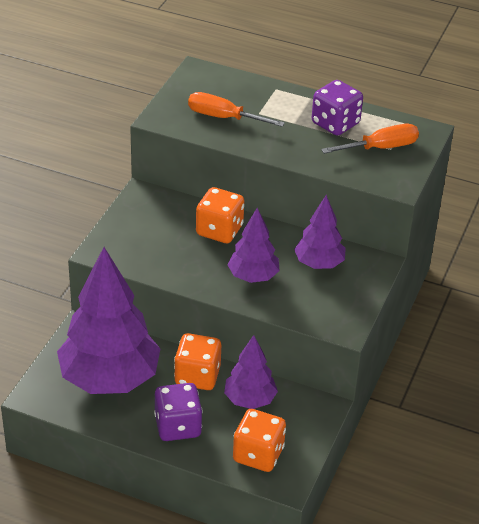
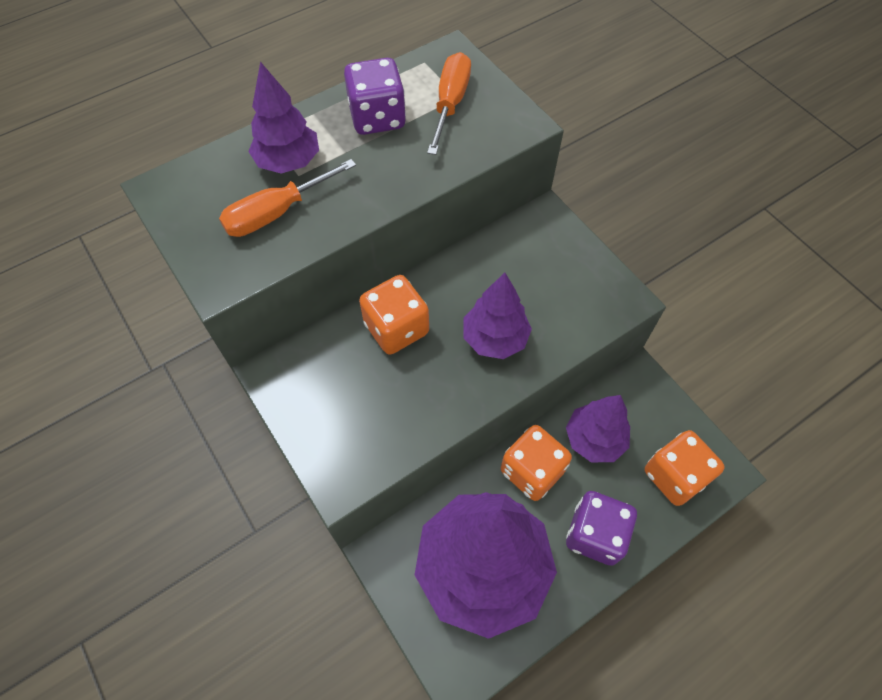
camera: 55 degrees left, 20 degrees up
purple tree [294,195,346,269] -> purple tree moved to [248,62,319,173]

